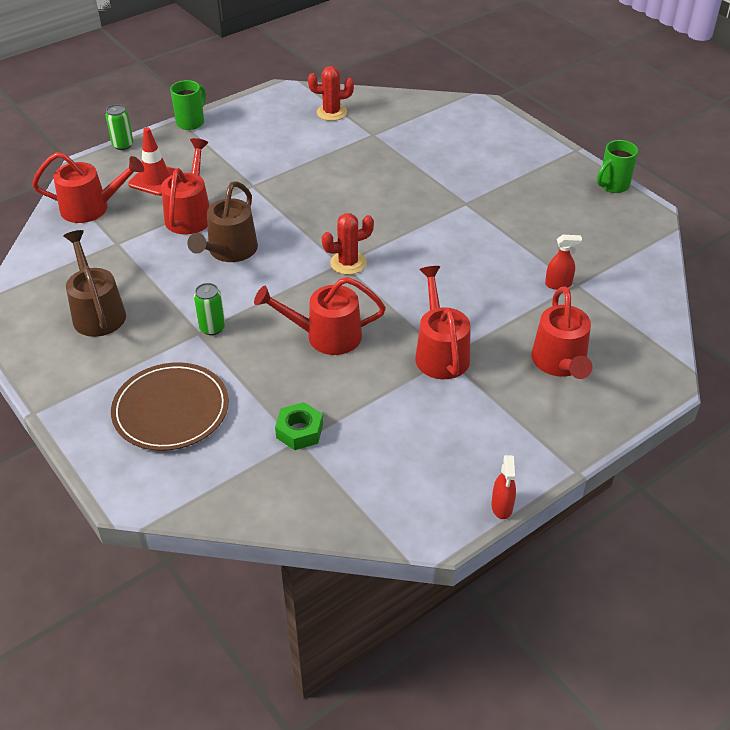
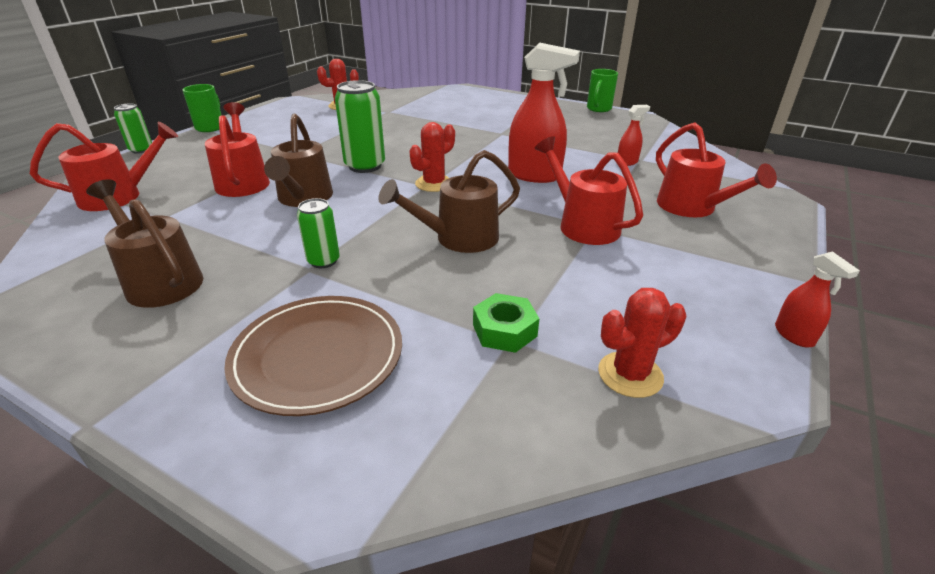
camera: 25 degrees left, 10 degrees down
red traffic cone [128,127,175,196] -> none
red watering can [254,277,386,355] -> brown watering can [379,150,520,253]
none -> green can [335,80,385,173]
none -> red spray bottle [508,43,580,183]
none -> red cactus [598,288,687,398]

